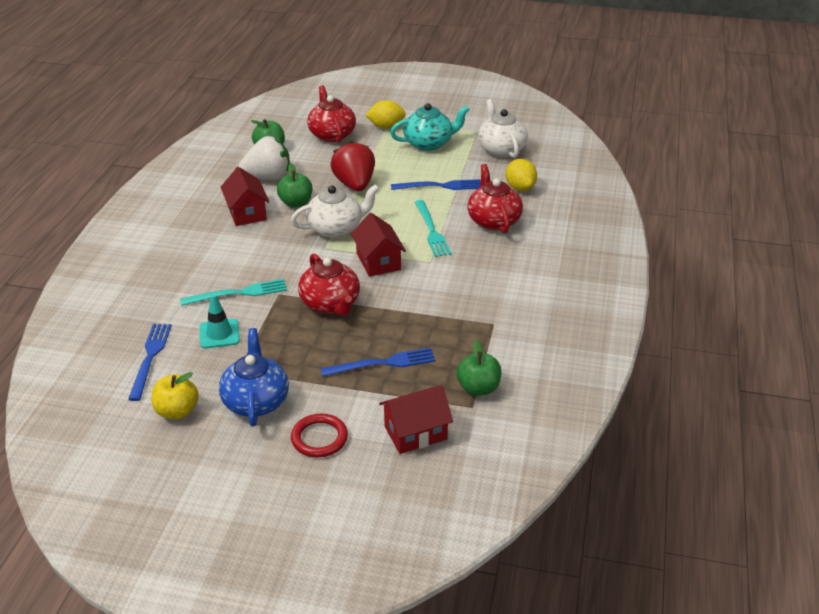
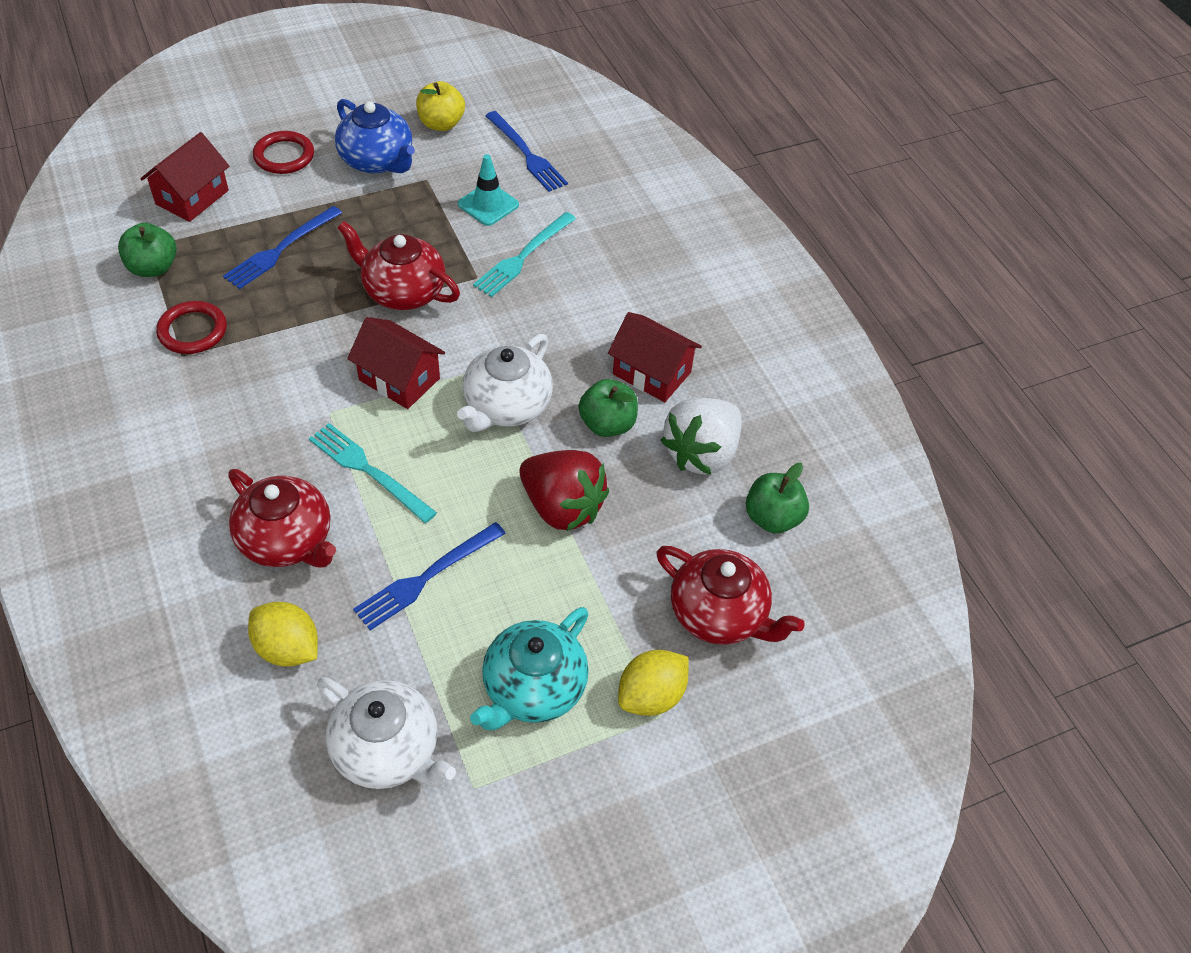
camera: 140 degrees right, 15 degrees up
none -> red ring [156,301,227,354]

